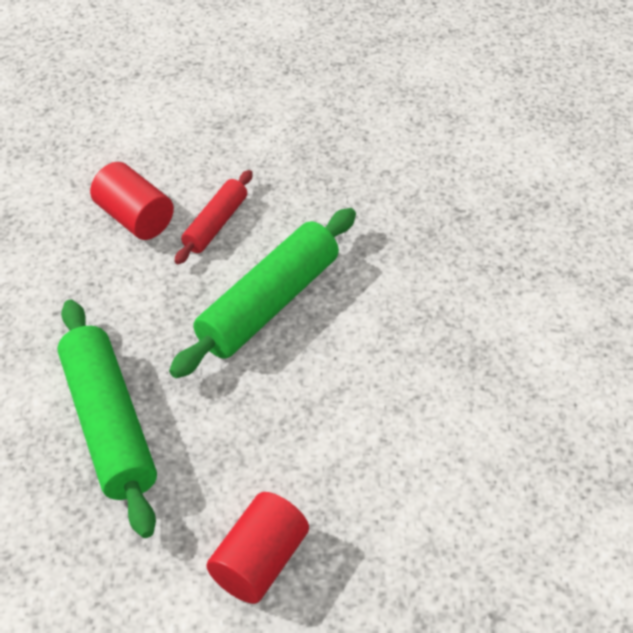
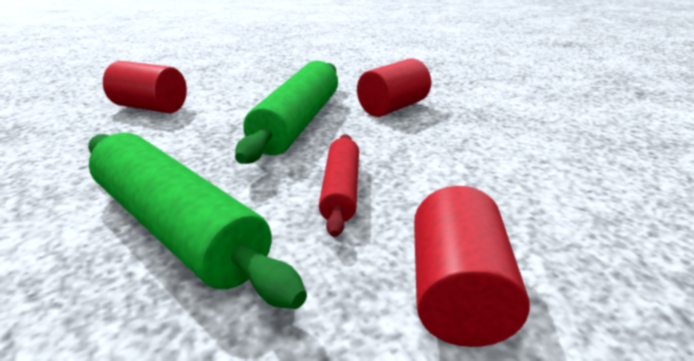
camera: 25 degrees left, 20 degrees down
red rolling pin [175,170,253,264] -> red rolling pin moved to [319,134,359,237]
none -> red cylinder [357,58,431,117]

